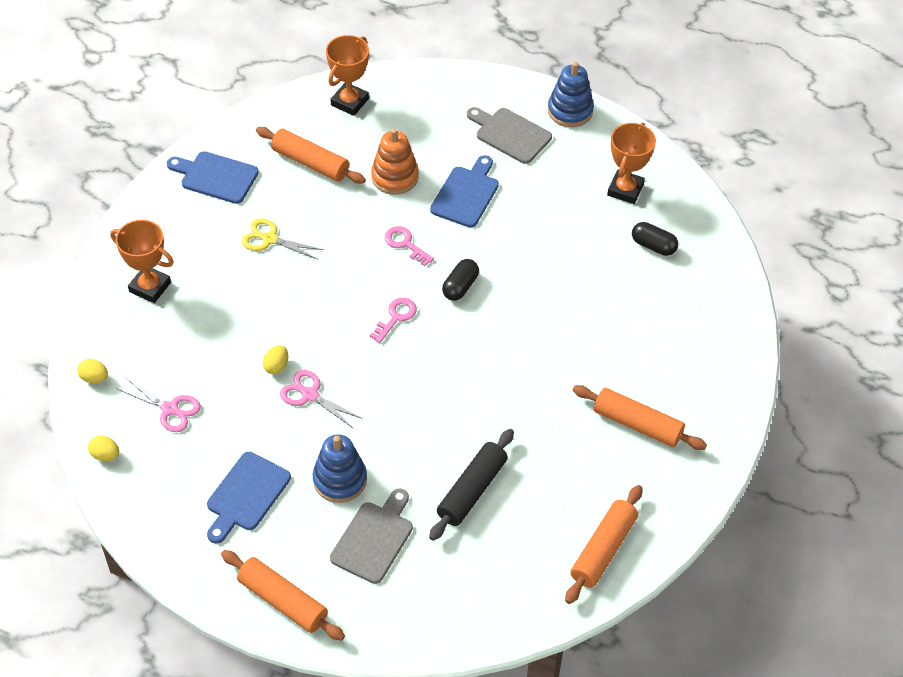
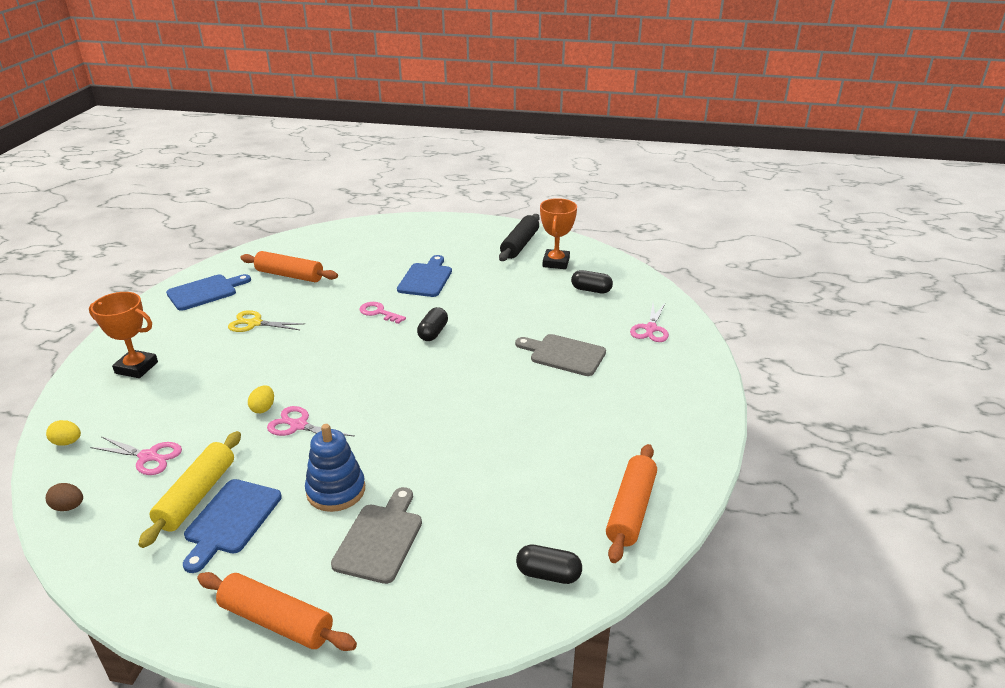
camera: 10 degrees left, 20 degrees down
yellow egg [88,435,119,461] -> brown egg [46,483,83,511]
blue cutting board [167,151,259,204] -> blue cutting board turned 135 degrees clockwise [166,274,251,311]
orange trophy [326,35,369,116] -> none
pink key [370,298,417,343] -> none
orange stacking toy [371,128,419,195] -> none
black rolling pin [429,429,514,541] -> black rolling pin moved to [499,214,540,261]
grey cutting board [467,107,552,164] -> grey cutting board moved to [515,334,606,376]
blue stacking toy [548,62,594,127] -> none
orange rolling pin [573,385,707,450] -> none
none -> yellow rolling pin [138,431,241,548]
none -> black capsule [516,545,582,584]
none -> pink scissors [630,303,669,342]

